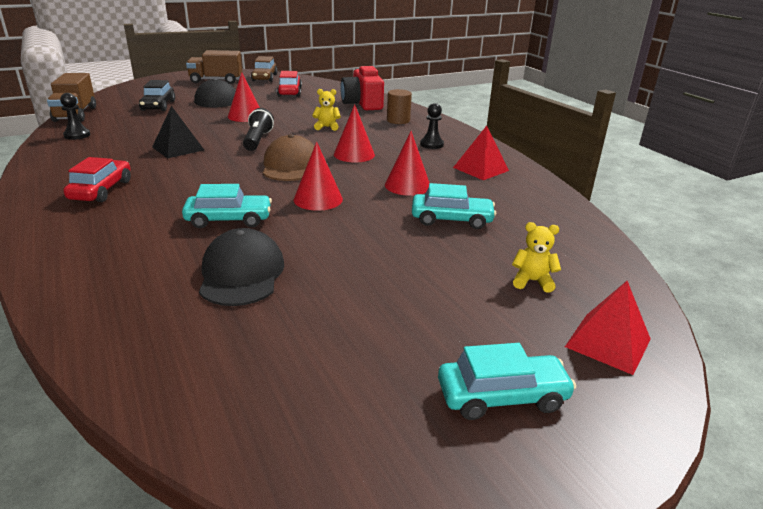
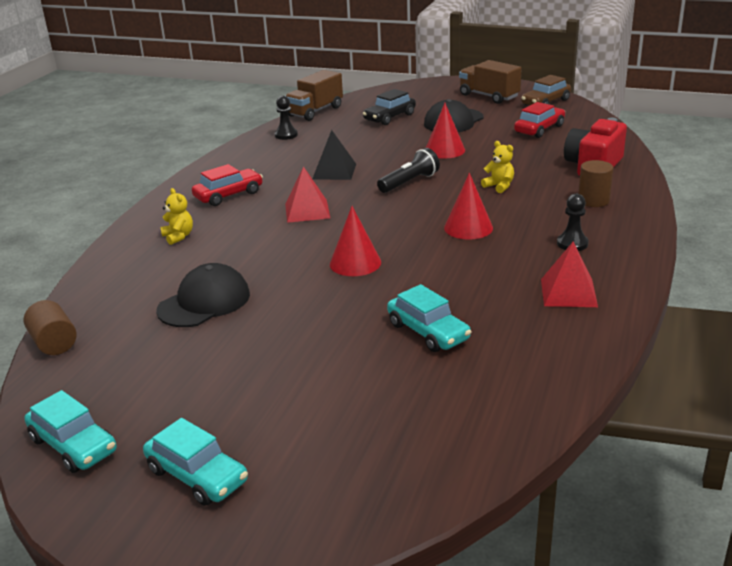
camera: 50 degrees right, 0 degrees up
turquoise car [182,184,272,228] -> turquoise car moved to [25,390,117,473]
brown cap [262,134,314,181] -> none
red cone [385,131,429,196] -> none
yellow teddy bear [512,222,561,293] -> yellow teddy bear moved to [160,188,193,245]
red pyramid [565,281,651,375] -> red pyramid moved to [285,166,330,223]
none -> brown cylinder [24,300,77,355]

